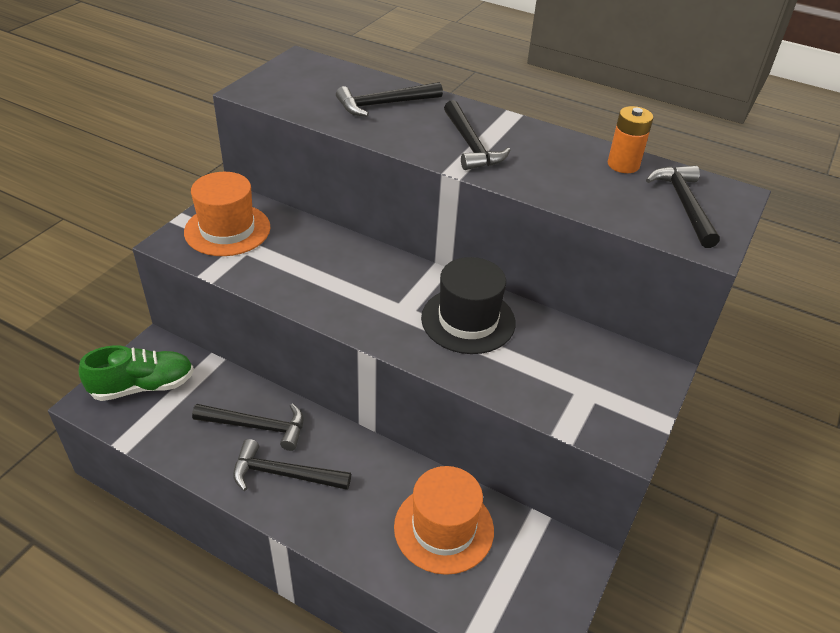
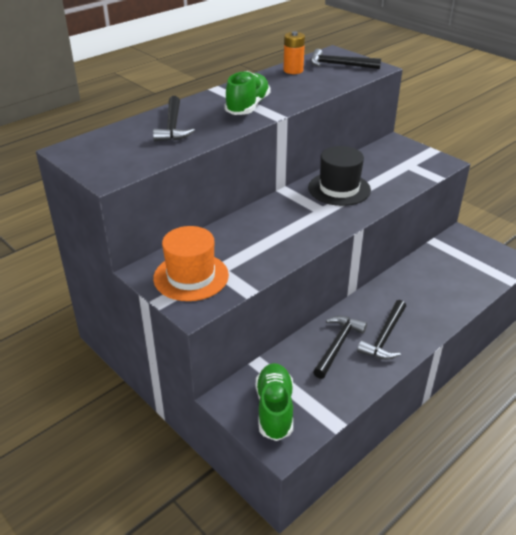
camera: 70 degrees left, 5 degrees down
orange hat [394,466,494,575] -> none
black hammer [444,100,510,170] -> green shoe [224,71,271,115]

